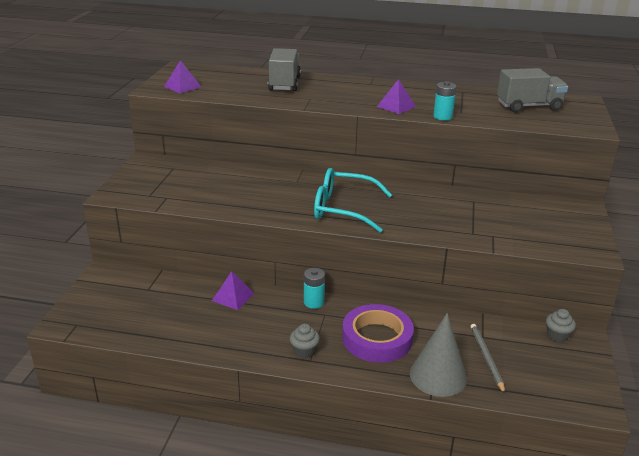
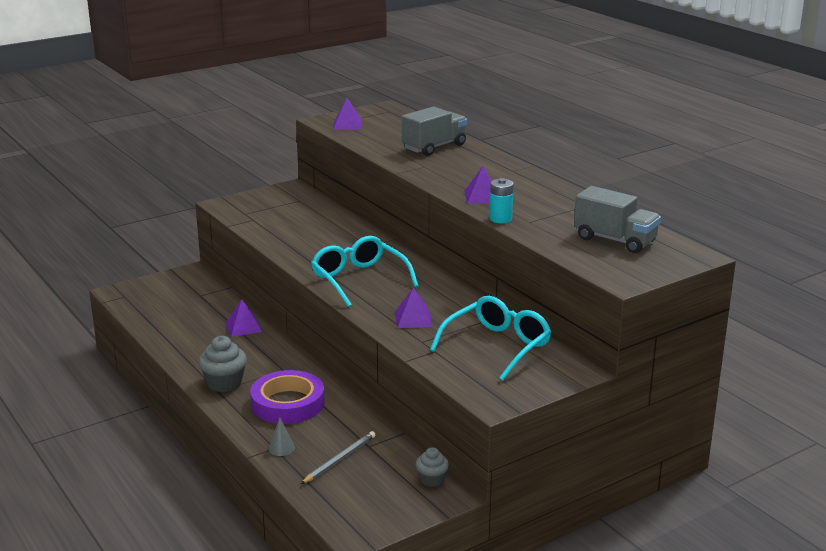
camera: 45 degrees right, 5 degrees down
grey cupcake [290,324,320,358] -> grey cupcake [199,336,247,392], size x1.62
turquoise battery [304,268,325,309] -> none
grey cone [410,313,467,397] -> grey cone [268,418,295,456], size x0.45
none -> purple pyramid [395,287,433,328]
none -> turquoise glasses [430,296,551,381]

